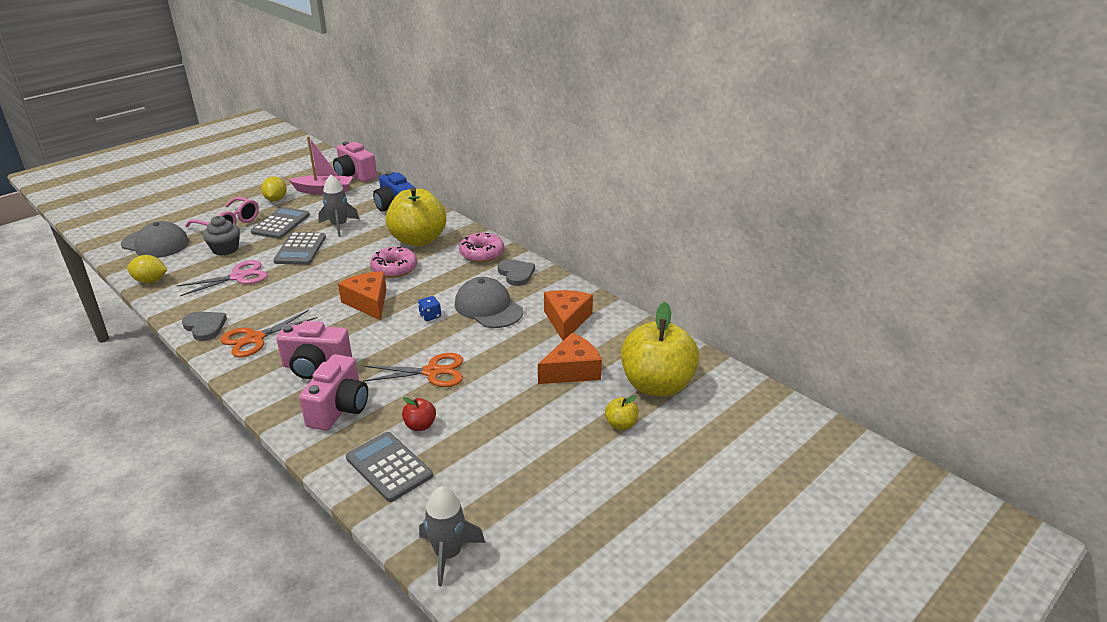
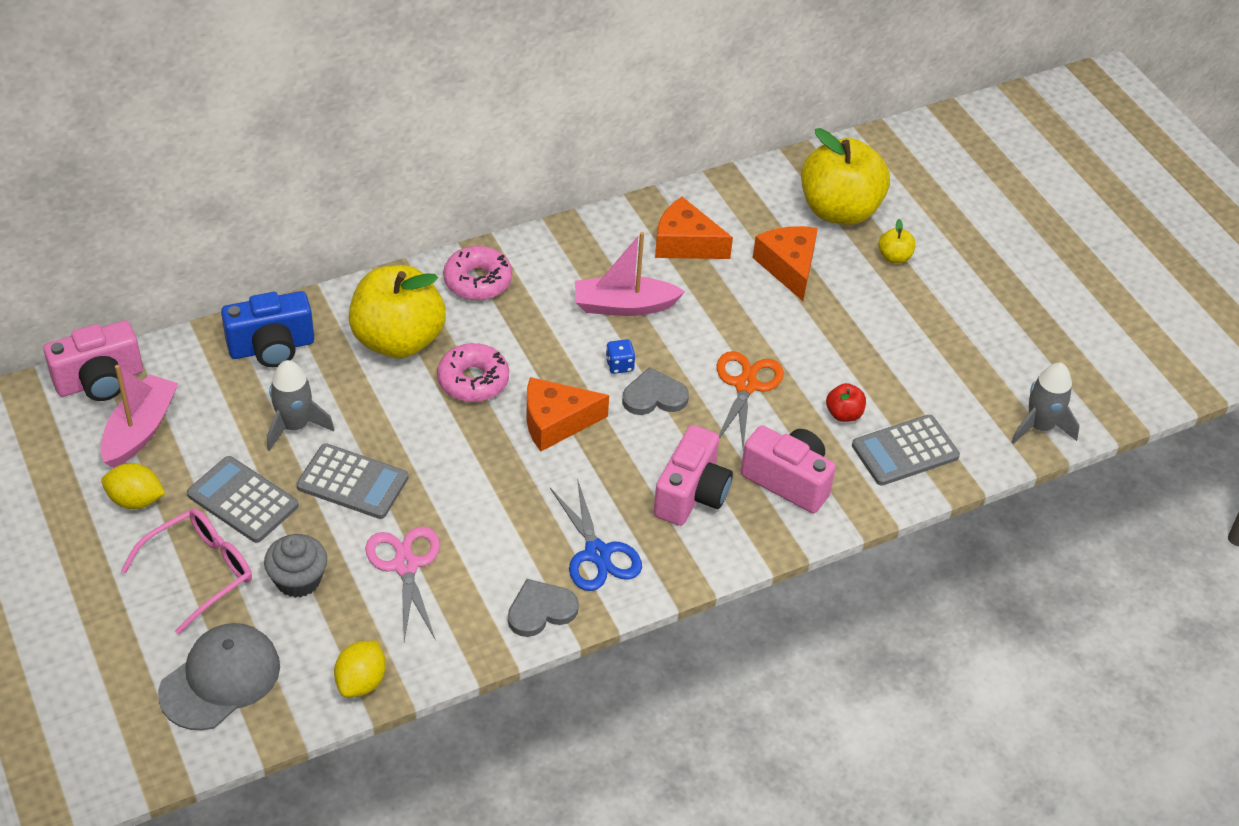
camera: 75 degrees left, 15 degrees up
orange scissors [220,310,318,357] -> blue scissors [550,478,642,591]
grey cap [455,277,523,328] -> pink boat [575,232,685,316]
grey heart [498,259,535,286] -> grey heart moved to [622,367,689,415]

